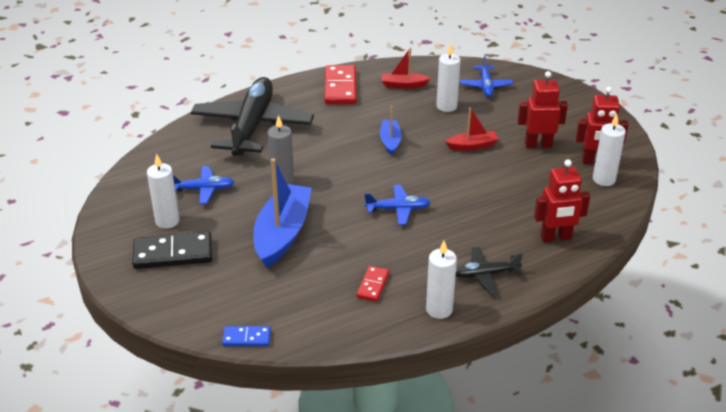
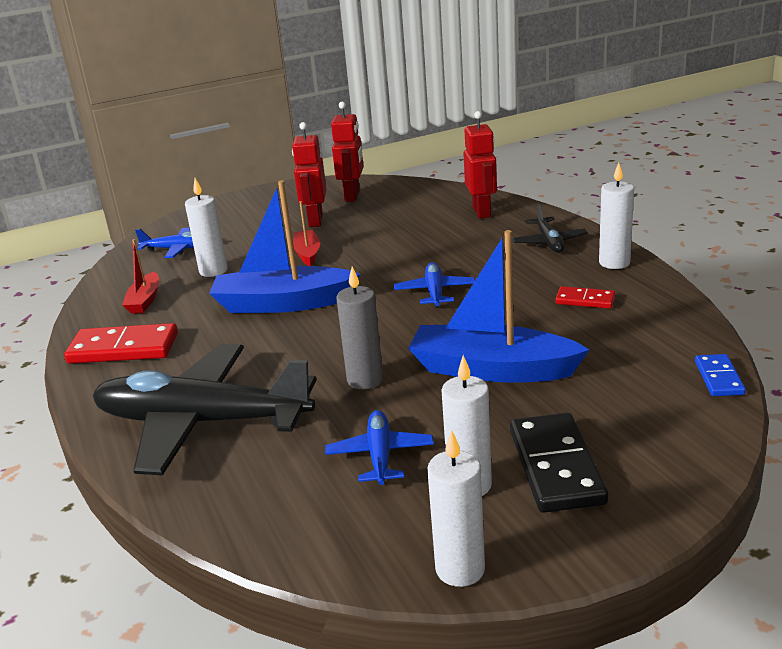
camera: 85 degrees left, 10 degrees down
blue boat [380,106,402,156] -> blue boat [209,180,360,313], size x1.95
white candle [593,114,626,186] -> white candle moved to [427,430,485,587]

